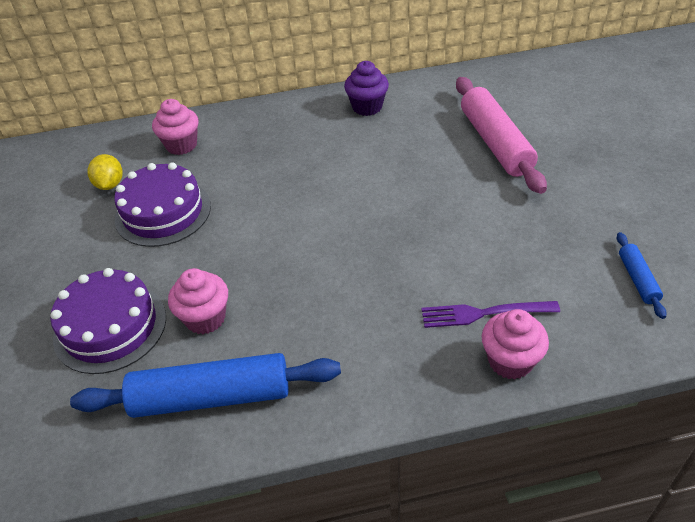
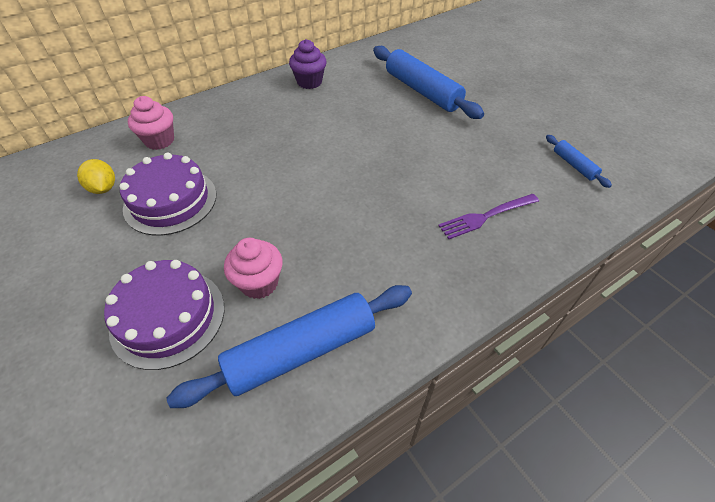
camera: 25 degrees left, 5 degrees up
pink rolling pin [456,77,547,194] -> blue rolling pin [373,46,484,119]
pink cupcake [482,309,549,380] -> none

